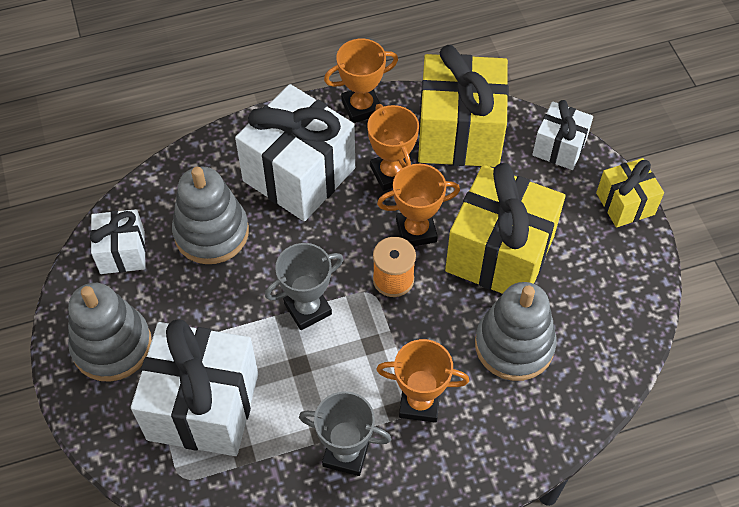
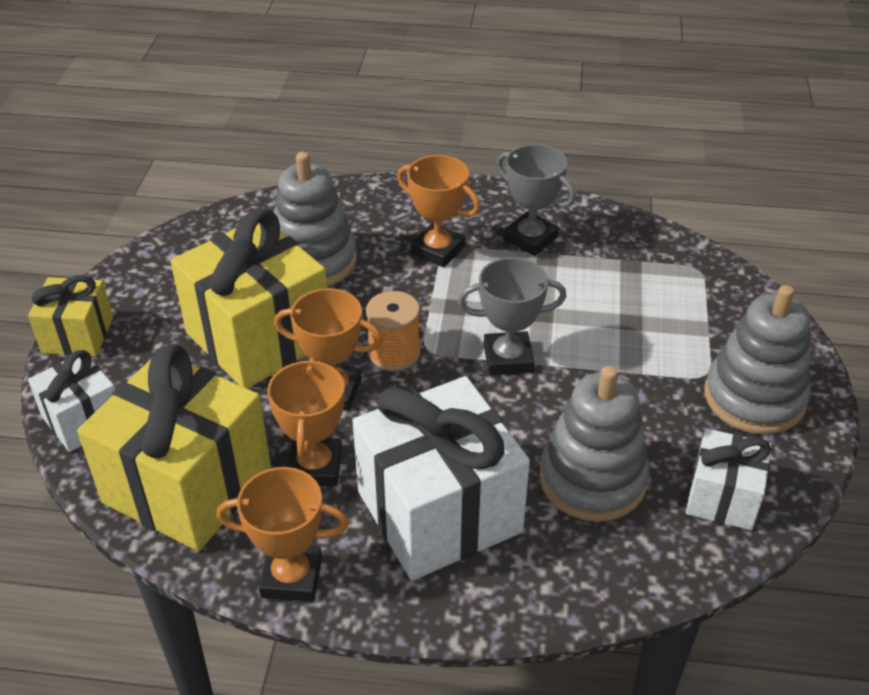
camera: 155 degrees left, 15 degrees down
white gift [131,319,258,456] -> none

